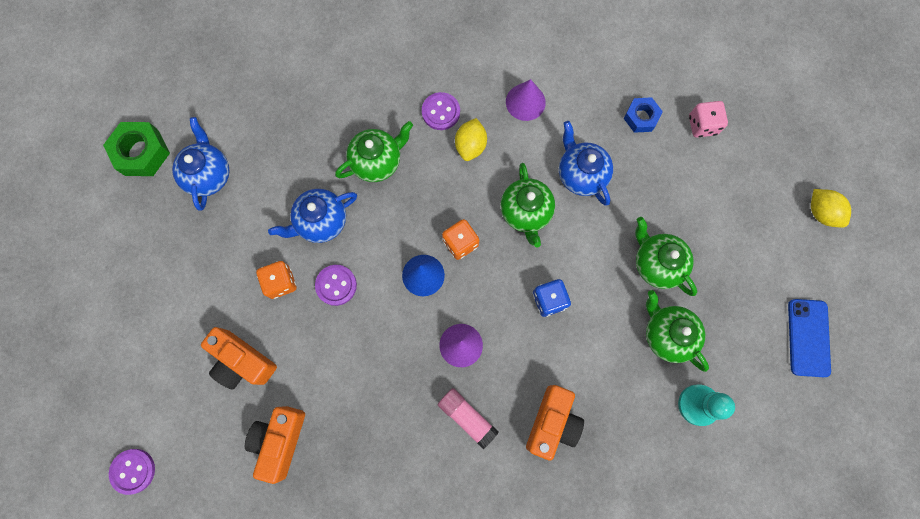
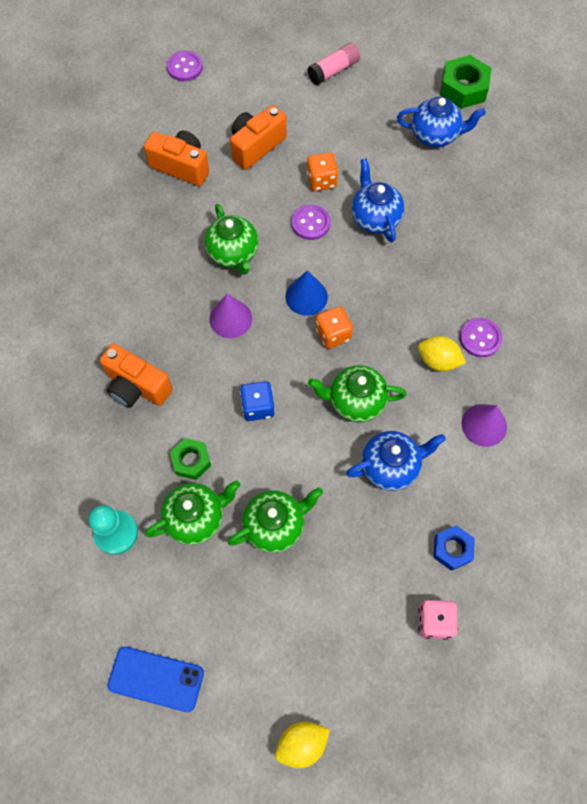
camera: 100 degrees right, 10 degrees down
green teapot [335,121,413,182] -> green teapot moved to [205,204,259,275]
pink glue stick [437,388,499,449] -> pink glue stick moved to [308,43,360,85]
none -> green nut [170,438,211,480]

